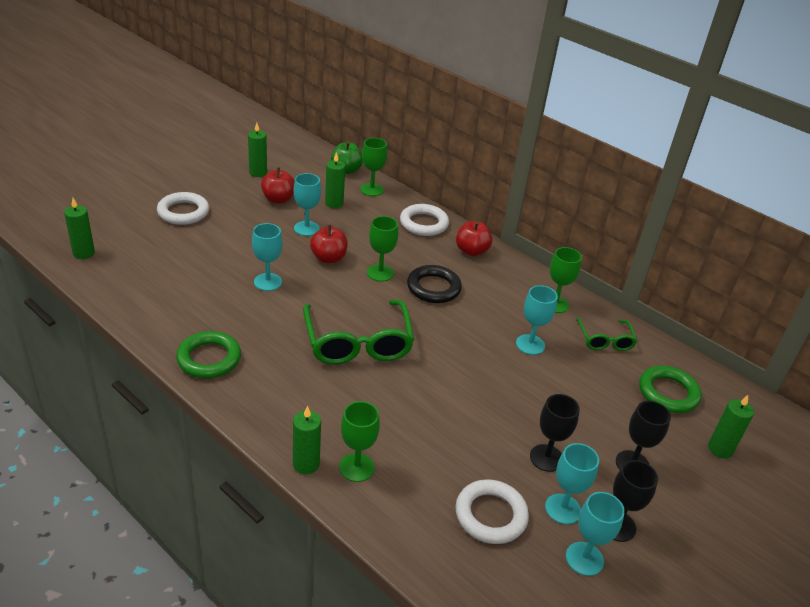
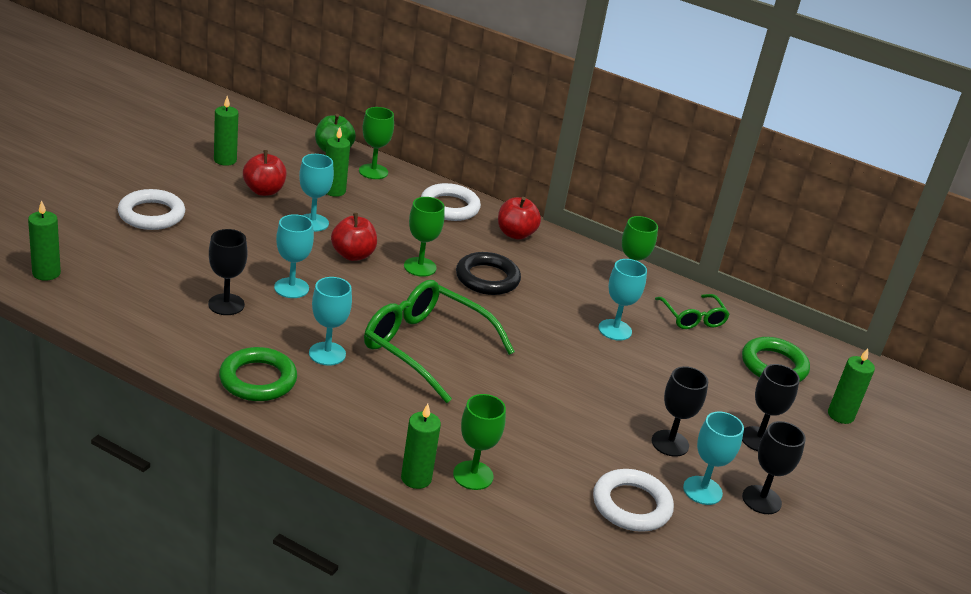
camera: 15 degrees left, 5 degrees down
green glasses [303,300,414,364] -> green glasses turned 150 degrees clockwise [364,280,515,403]
turquoise goblet [566,492,625,576] -> turquoise goblet moved to [309,277,352,366]
none -> black goblet [208,229,248,315]

